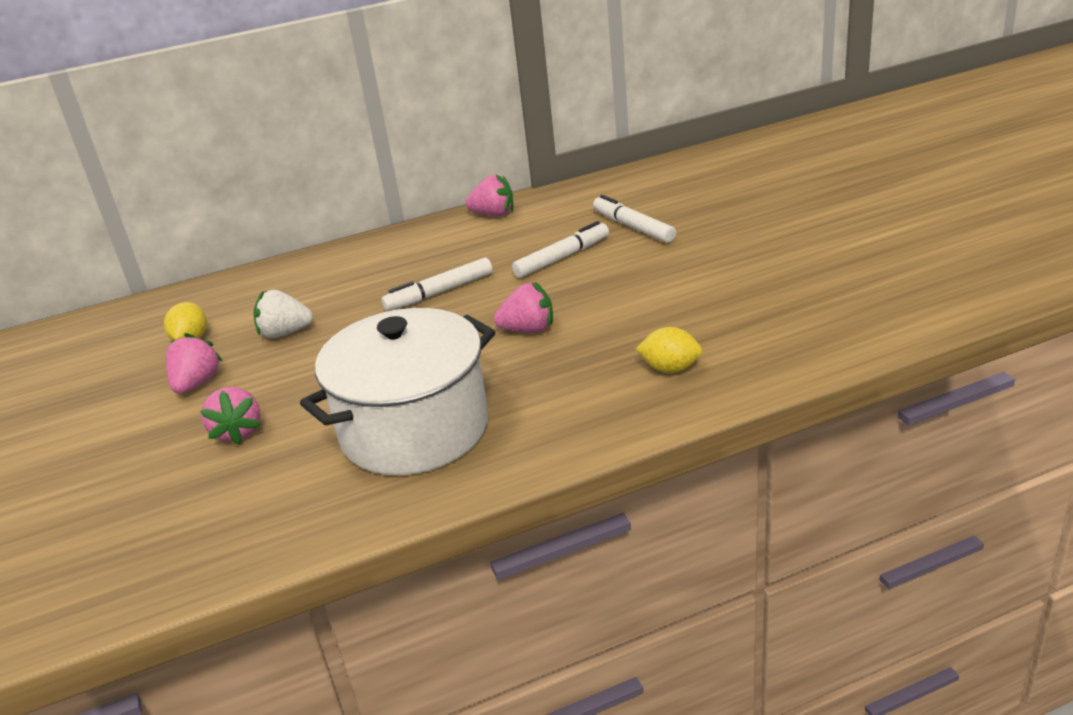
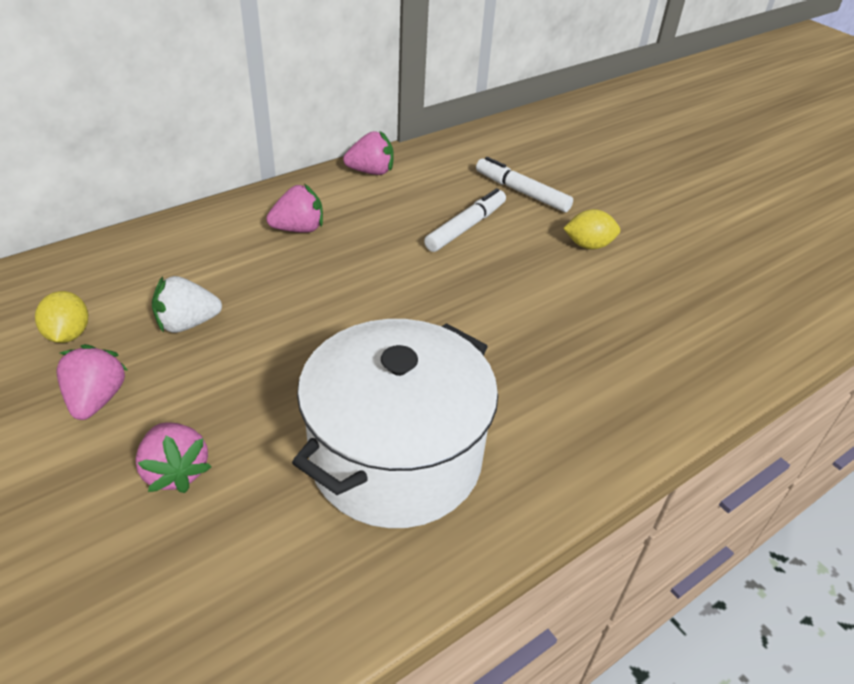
camera: 20 degrees left, 10 degrees up
white marker [381,257,493,311] -> none
pink strawberry [494,282,553,333] -> pink strawberry moved to [266,184,323,233]
yellow lemon [636,327,702,373] -> yellow lemon moved to [563,209,620,249]

